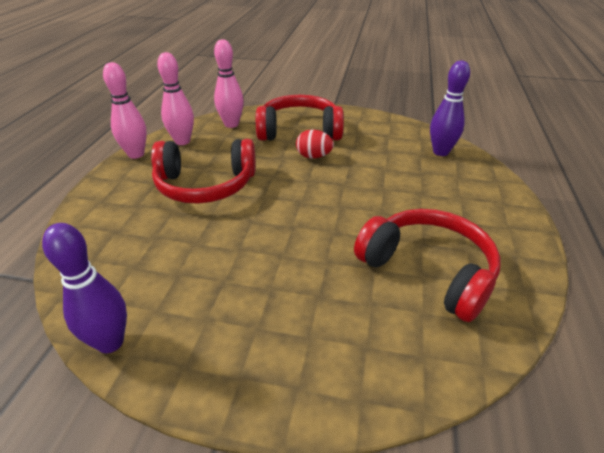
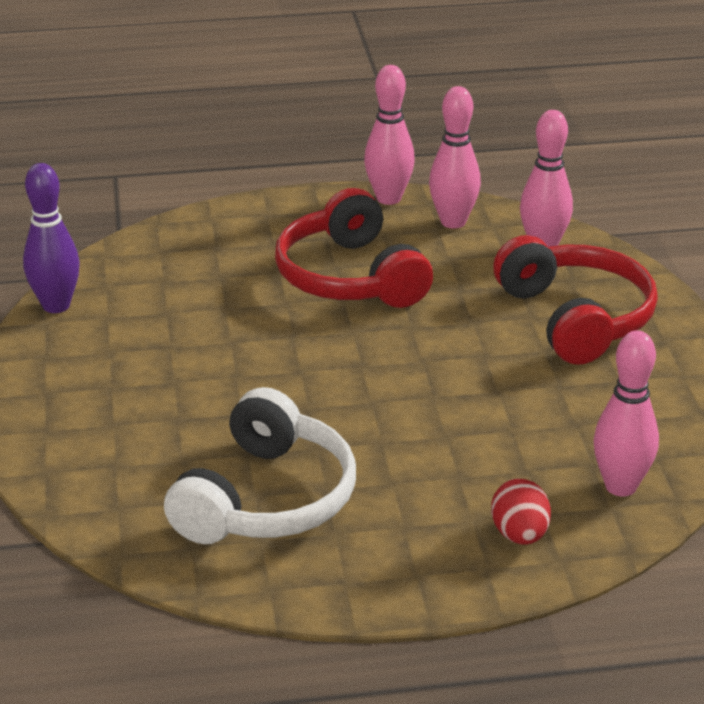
camera: 70 degrees right, 5 degrees down
red egg [296,130,334,159] -> red egg moved to [491,479,551,545]
red headphones [354,209,501,322] -> white headphones [164,387,356,544]
purple bowling pin [430,60,470,156] -> pink bowling pin [593,330,659,496]

